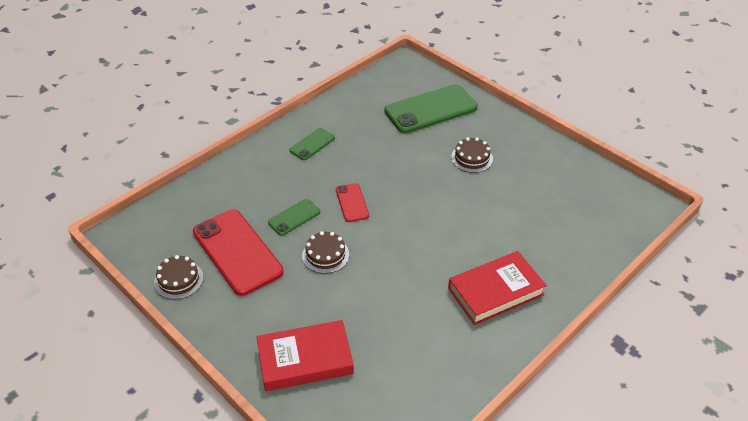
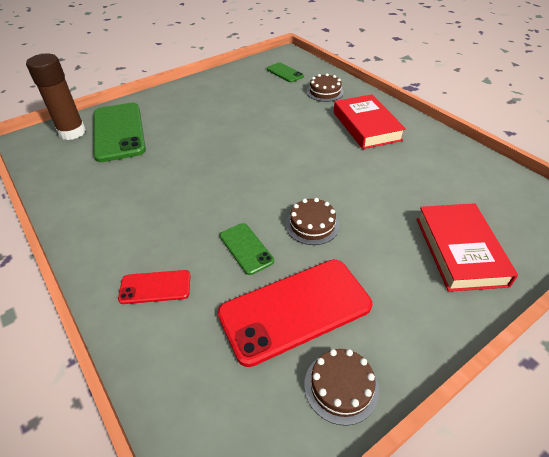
camera: 80 degrees left, 0 degrees up
green phone [290,128,335,160] -> green phone moved to [267,62,304,82]
red phone [336,183,369,222] -> red phone moved to [118,270,191,304]
brown cake [451,137,493,173] -> brown cake moved to [307,73,344,102]
none -> brown glue stick [26,54,86,140]

